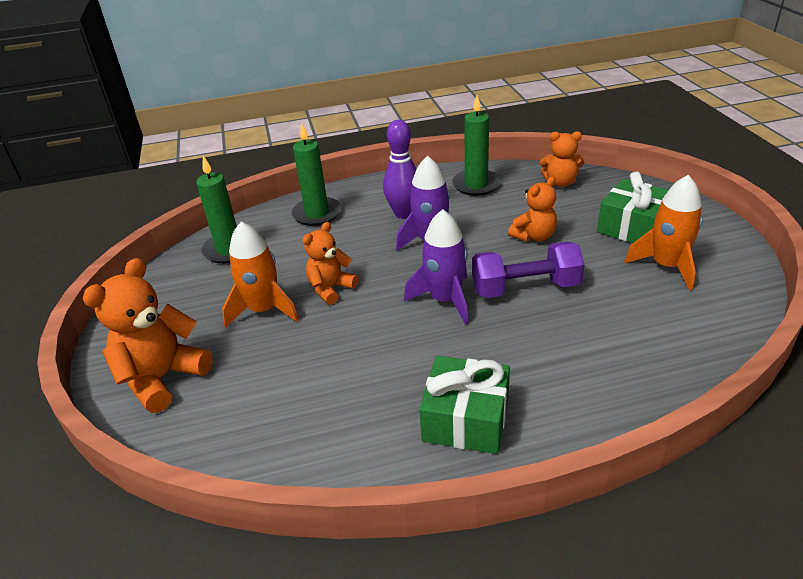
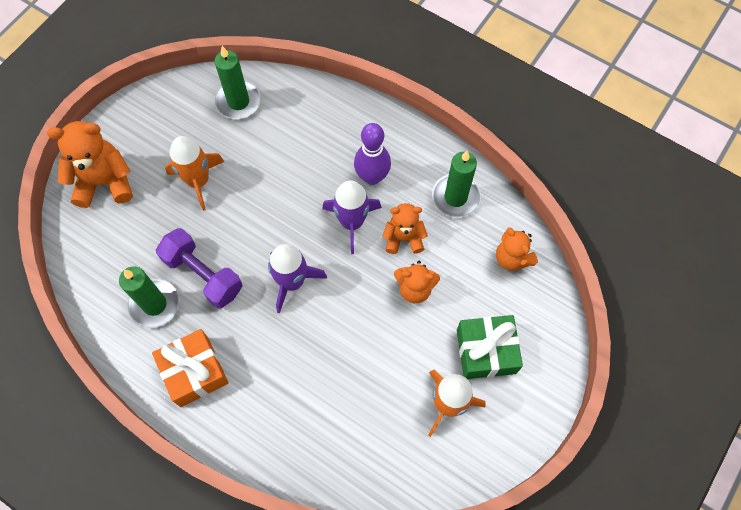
camera: 45 degrees right, 30 degrees up
green candle [291,123,342,226] -> green candle moved to [119,266,179,328]
orange teddy bear [303,222,358,305] -> orange teddy bear moved to [383,203,428,254]
green gift [419,356,510,454] -> orange gift [152,329,229,407]
purple dumbbell [472,241,585,298] -> purple dumbbell moved to [156,228,242,308]

